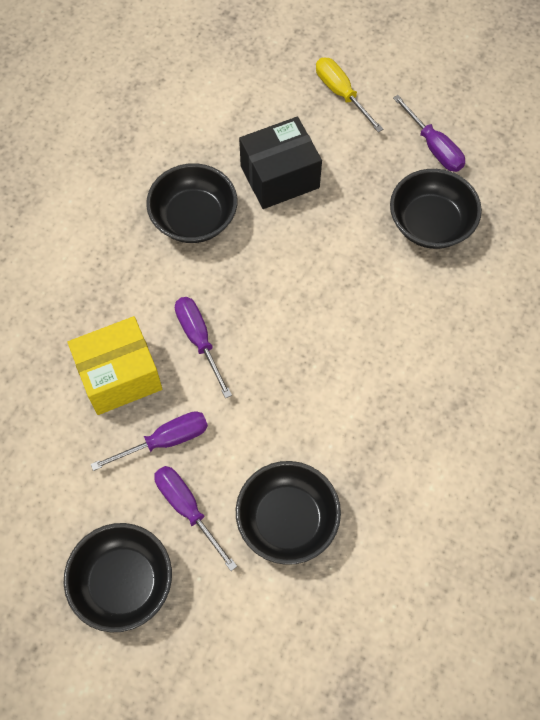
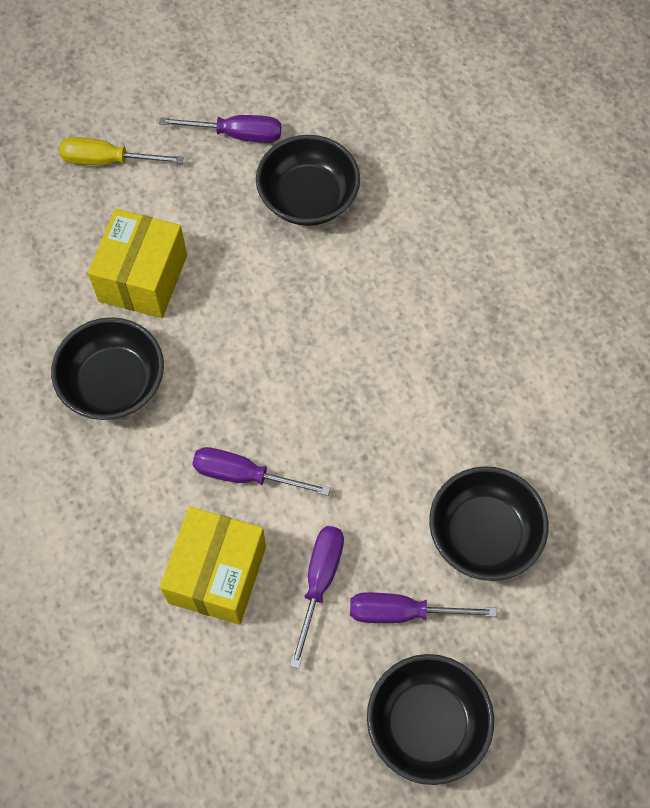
camera: 50 degrees left, 0 degrees up
black box [239,117,322,209] -> yellow box [88,209,187,318]

